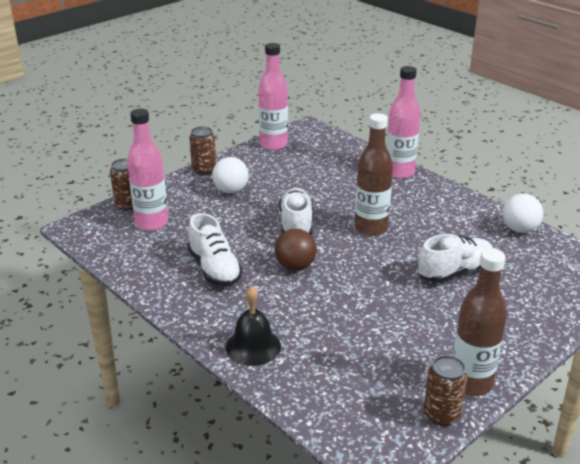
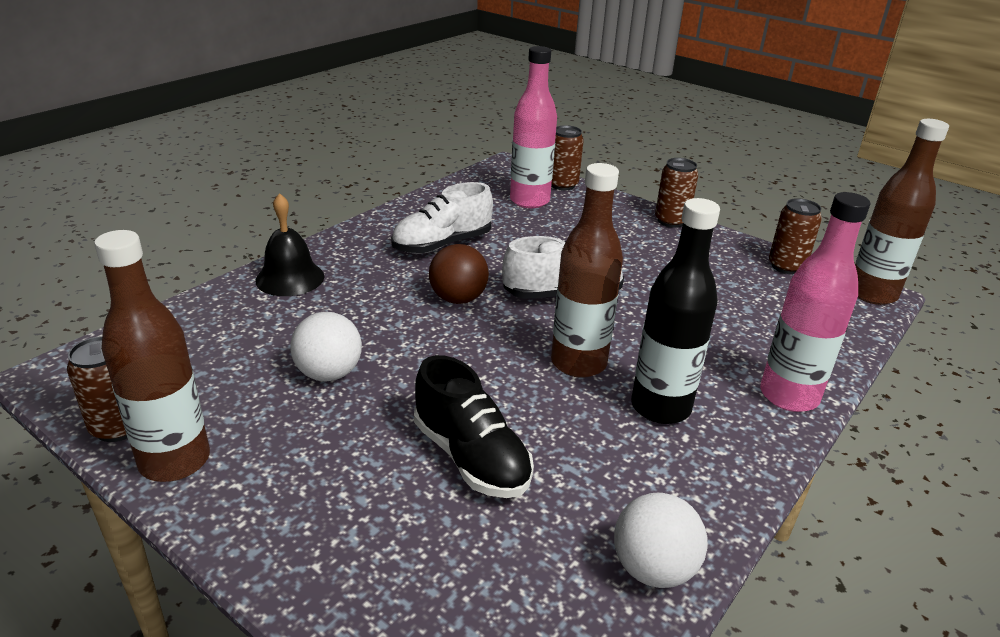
camera: 80 degrees right, 0 degrees up
white ball [212,157,249,193] -> white ball moved to [290,312,362,382]
pink bottle [258,43,288,150] -> brown can [769,198,822,274]
white shoe [418,234,493,283] -> black shoe [414,355,534,498]
none -> black bottle [631,198,720,424]
none -> brown bottle [855,119,949,305]

